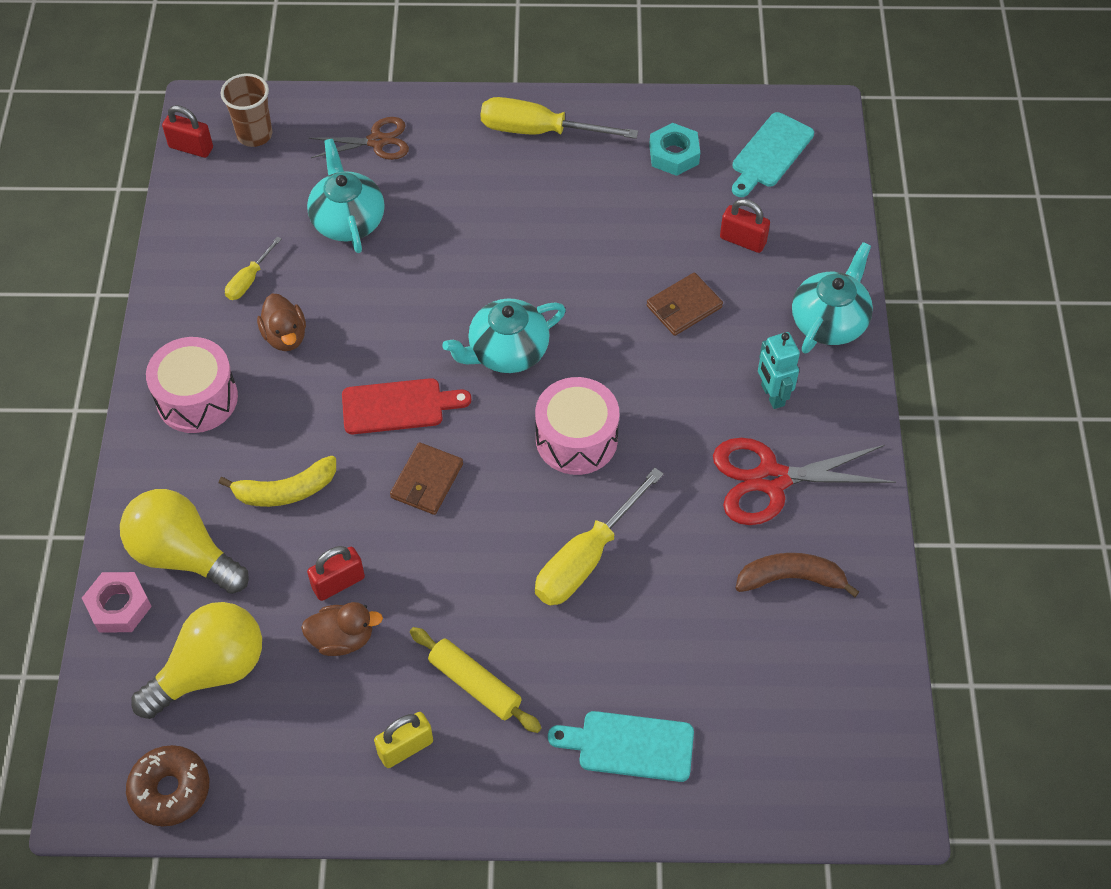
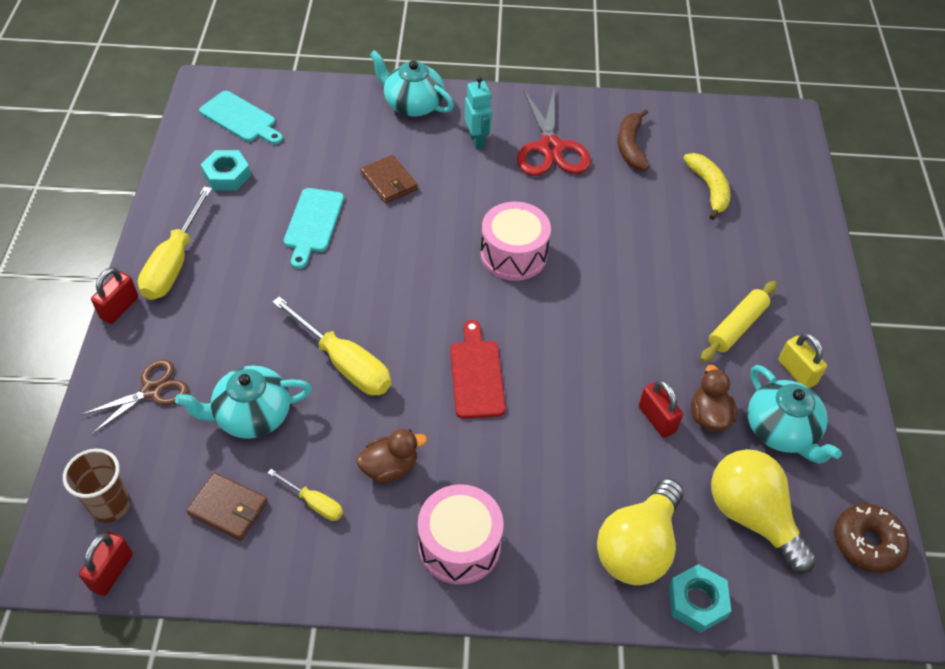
camera: 90 degrees left, 5 degrees down
pink nut [82,572,152,632] -> turquoise nut [669,564,731,633]
yellow banana [219,456,336,507] -> yellow banana moved to [683,153,730,220]
brown scissors [309,117,409,160] -> brown scissors turned 60 degrees clockwise [80,360,189,434]
brown wallet [390,442,463,515] -> brown wallet moved to [186,472,268,541]
turquoise teapot [442,298,566,373] -> turquoise teapot moved to [748,365,842,463]
yellow screwdriver [535,468,664,606] -> yellow screwdriver moved to [272,296,391,396]
turquoise cutting board [548,711,694,782] -> turquoise cutting board moved to [284,188,344,269]
red padlock [720,199,770,253] -> red padlock moved to [91,267,138,324]
turquoise robot [758,332,800,409] -> turquoise robot turned 90 degrees counterclockwise [464,76,492,149]

